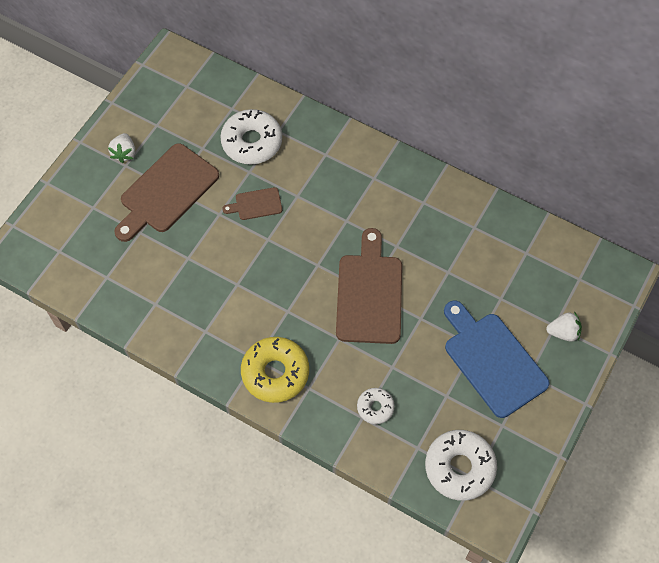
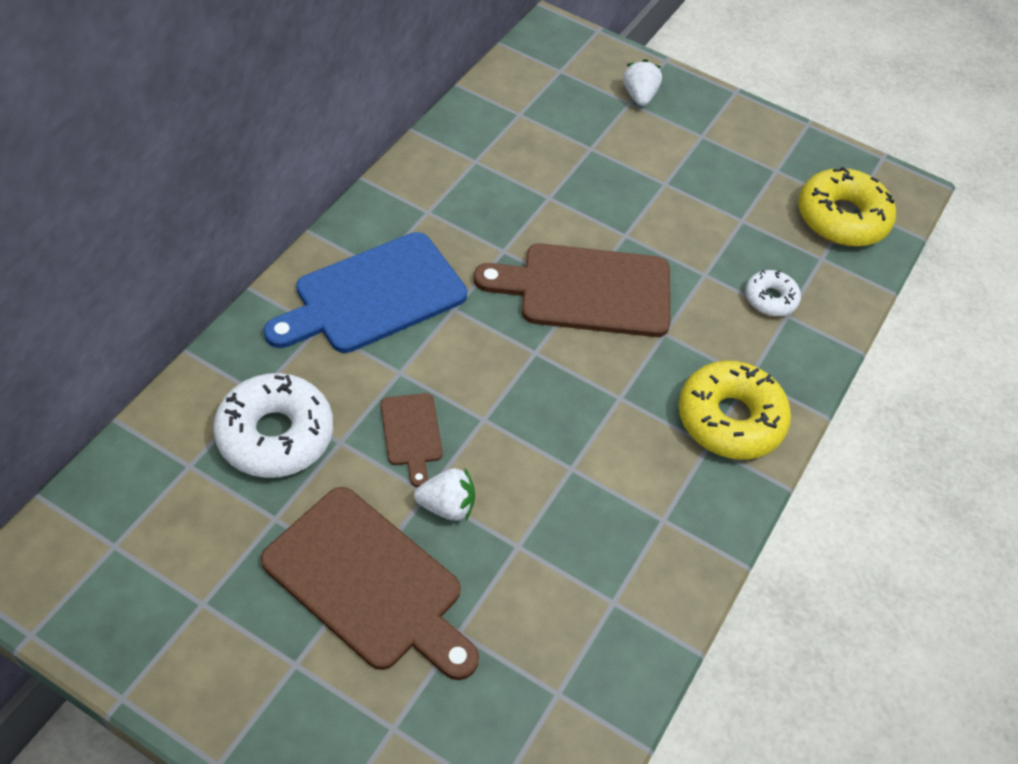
camera: 95 degrees left, 10 degrees down
white strawberry [108,133,135,163] -> white strawberry moved to [414,468,475,521]
white donut [425,430,497,501] -> yellow donut [798,167,896,247]
blue cutting board [444,301,550,418] -> blue cutting board moved to [264,232,467,353]

